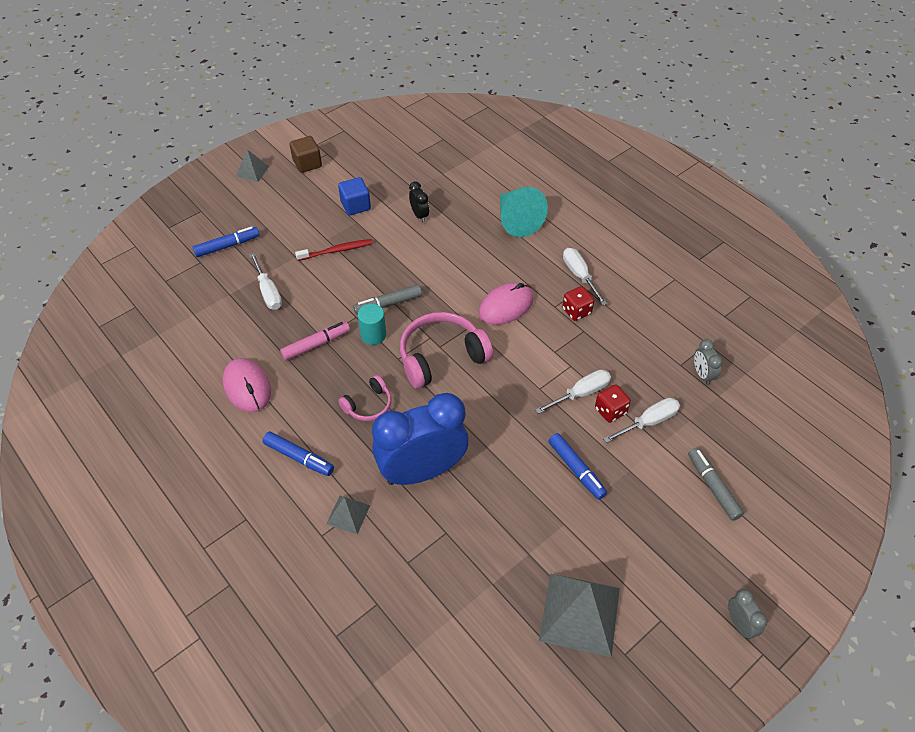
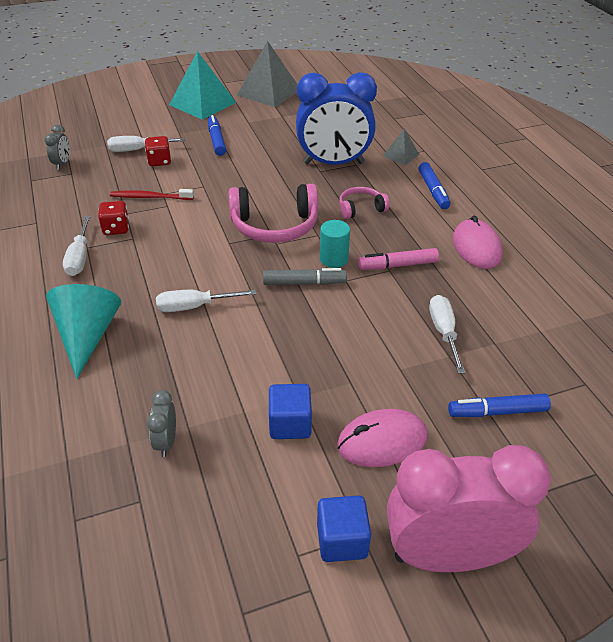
camera: 160 degrees left, 10 degrees down
grey pyramid [236,150,270,182] -> pink clock [387,445,551,572]
blue marker [263,432,334,476] -> blue marker turned 150 degrees counterclockwise [418,162,451,209]
brown cube [290,136,322,173] -> blue cube [317,496,371,562]
red toothbrush [295,239,373,261] -> red toothbrush moved to [110,189,194,200]
black clock [409,181,429,222] -> none
pink mouse [479,282,534,325] -> pink mouse moved to [337,409,428,467]
white screwdriver [535,370,611,414] -> white screwdriver moved to [156,290,256,312]
grey marker [688,448,744,521] -> none
grey clock [728,589,768,639] -> grey clock moved to [147,390,176,457]
none -> turquoise pyramid [169,51,236,120]

